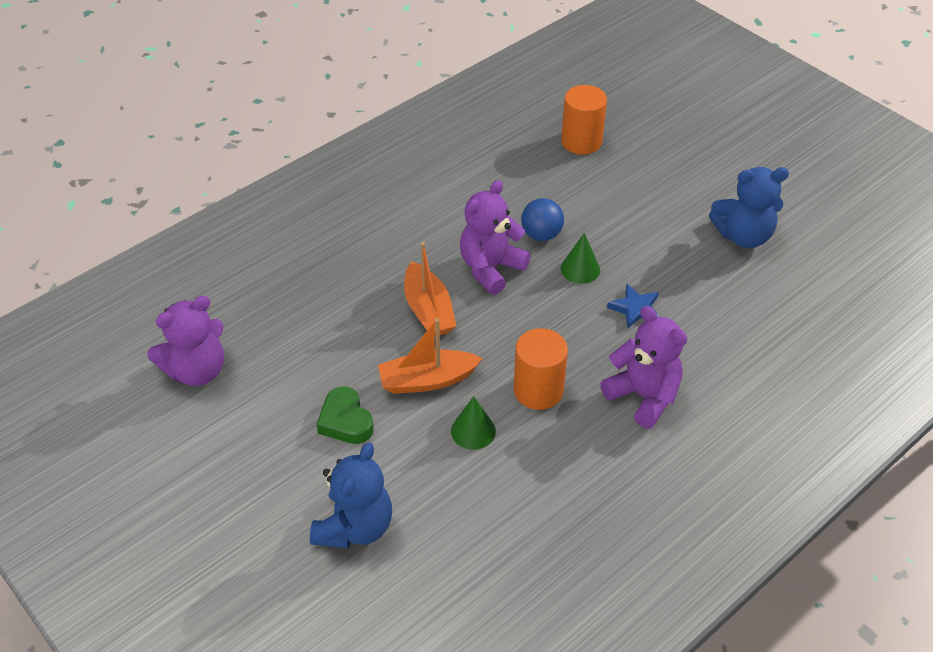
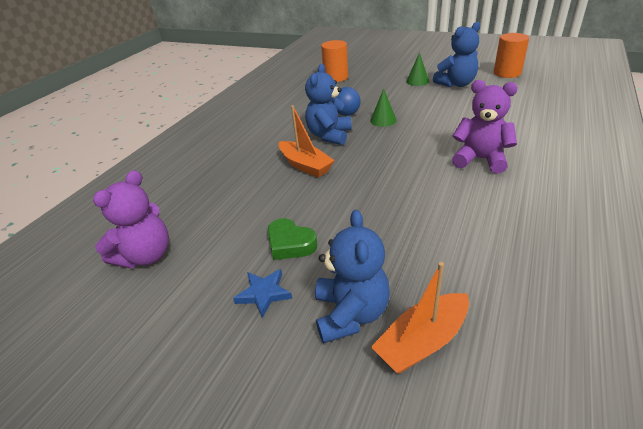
camera: 20 degrees left, 10 degrees down
orange boat [378,318,482,394] -> orange boat moved to [371,262,469,374]
green cone [451,396,496,450] -> green cone moved to [406,52,429,86]
purple teddy bear [460,180,531,295] -> blue teddy bear [305,64,352,145]
orange cylinder [514,328,568,410] -> orange cylinder moved to [494,33,529,78]
blue star [607,284,660,328] -> blue star moved to [233,269,292,318]

